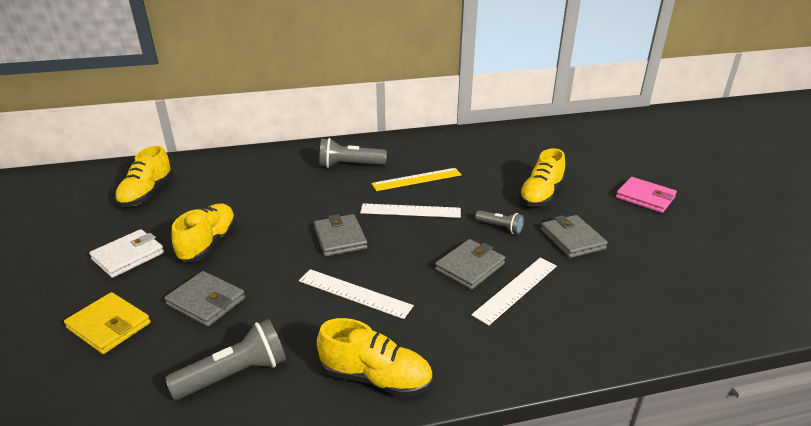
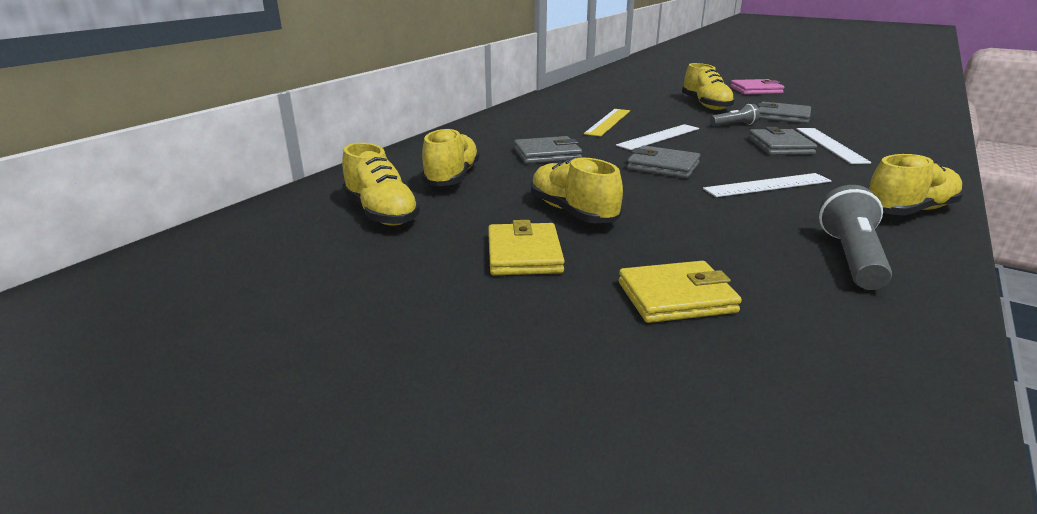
camera: 45 degrees left, 5 degrees down
white wallet [89,229,164,278] -> yellow wallet [488,220,565,275]
grey wallet [164,271,245,327] -> grey wallet moved to [514,136,582,164]
grey flashlight [319,138,387,168] -> none
none -> yellow shoe [421,128,480,187]

